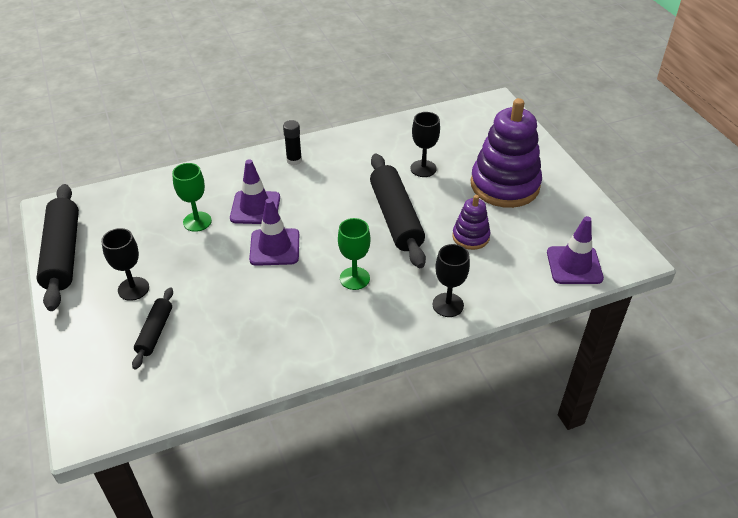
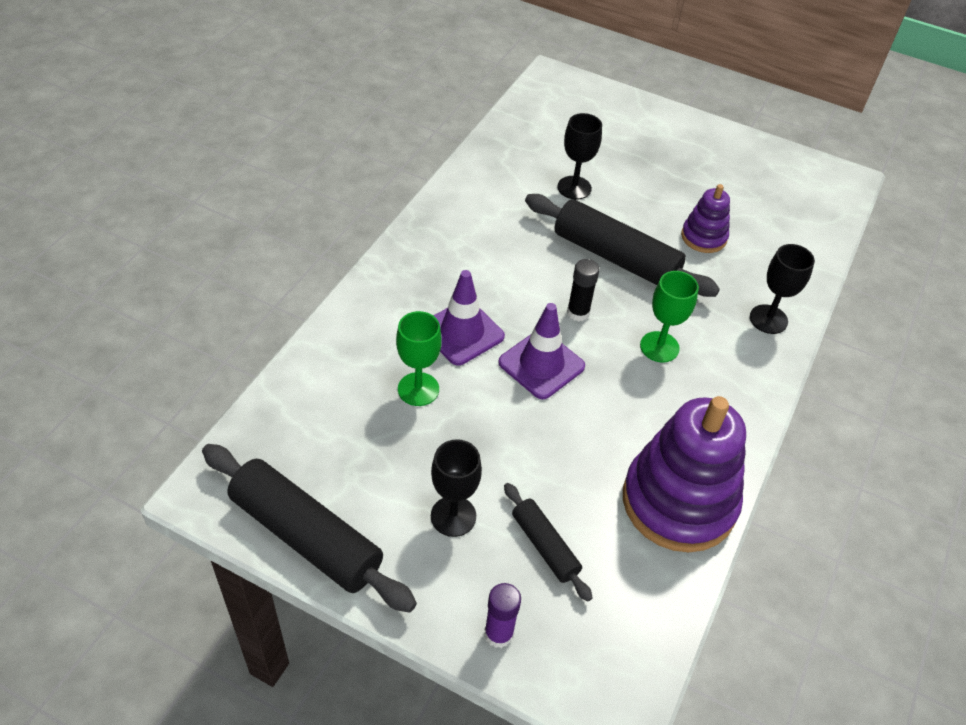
camera: 45 degrees left, 5 degrees up
black glue stick [283,120,302,165] -> black glue stick moved to [567,259,600,322]
purple stacking toy [471,98,542,208] -> purple stacking toy moved to [623,396,746,552]
purple traffic cone [547,216,604,284] -> none
none -> purple glue stick [484,583,521,648]

